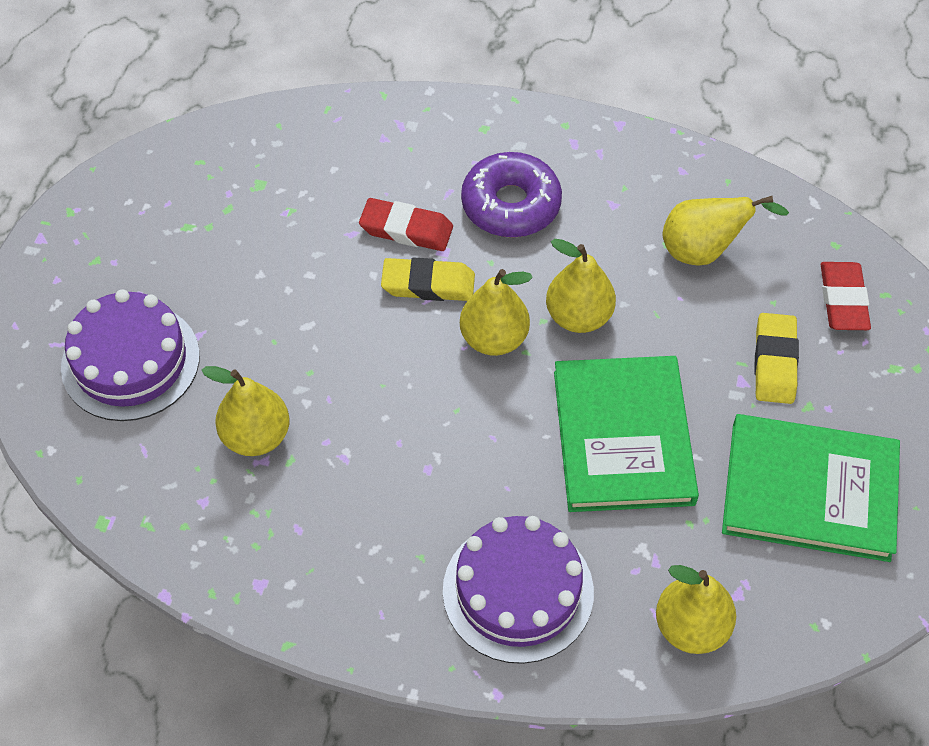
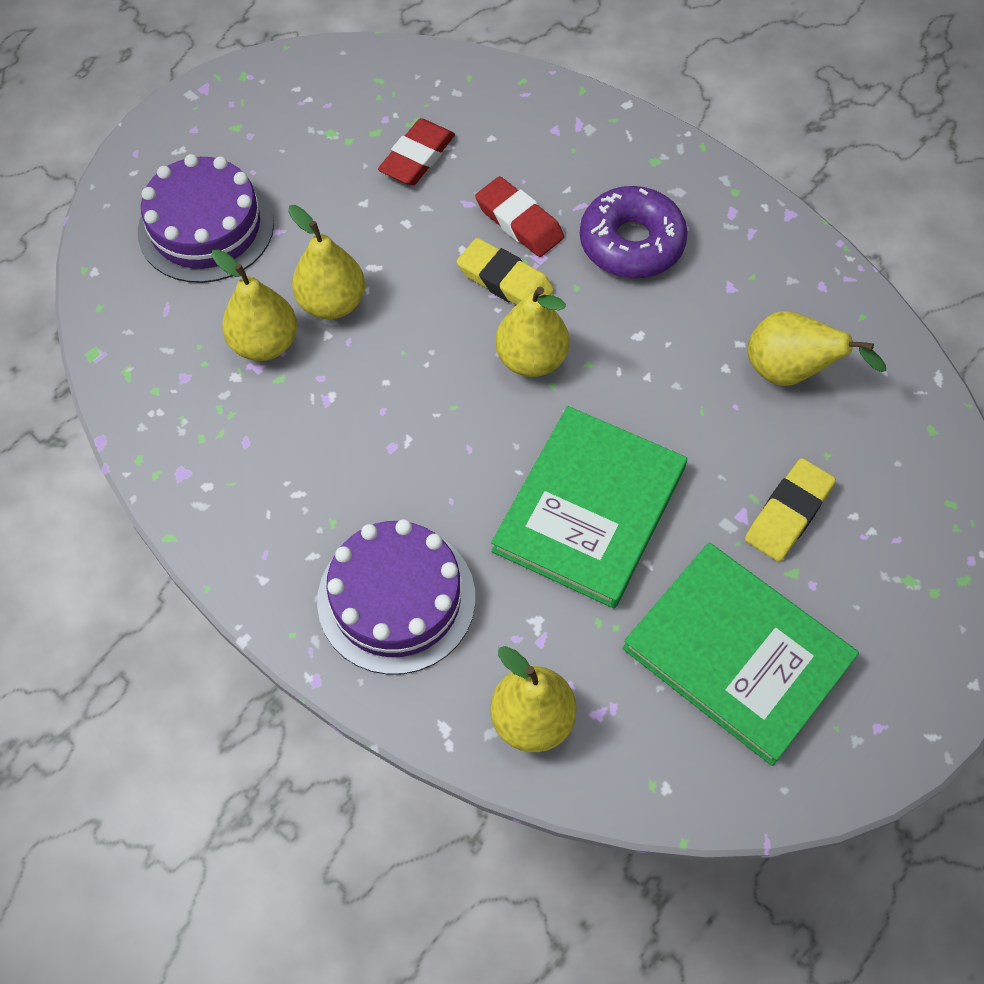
camera: 30 degrees right, 5 degrees up
yellow pear [546,239,616,333] -> yellow pear moved to [288,205,365,319]
red eraser [821,262,871,330] -> red eraser moved to [378,118,455,185]

